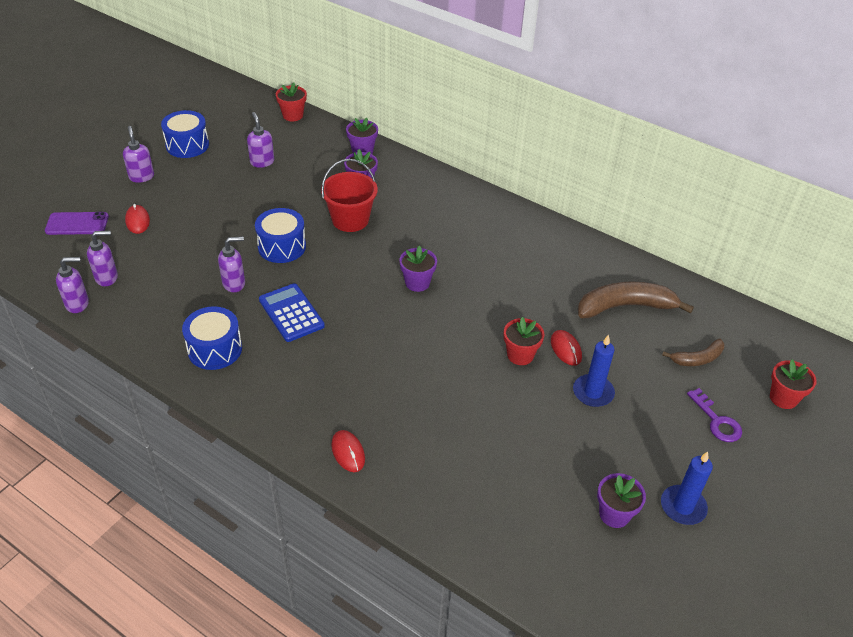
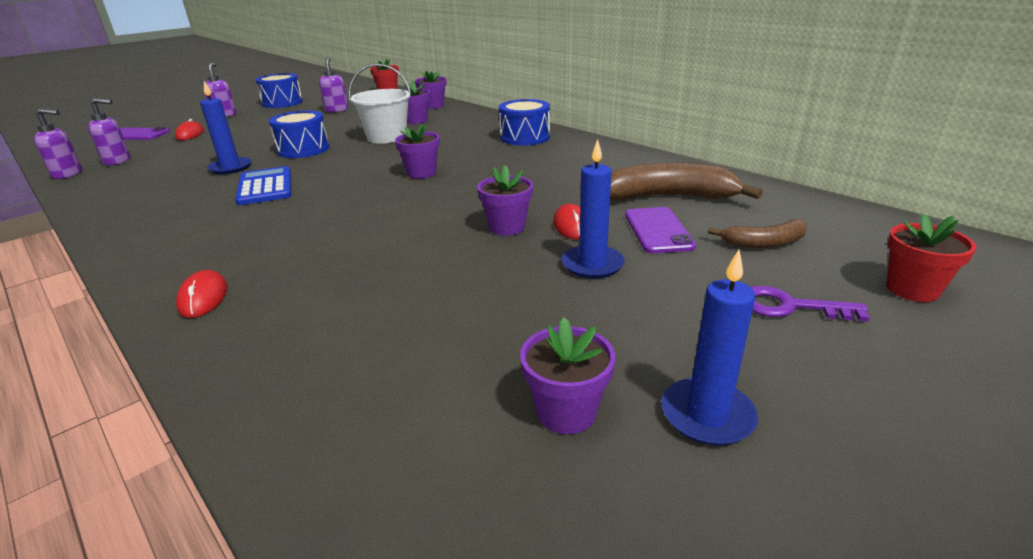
camera: 15 degrees right, 15 degrees down
blue drum [182,306,242,370] -> blue drum moved to [499,99,550,146]
purple soap dispenser [218,236,245,292] -> blue candle [200,81,252,174]
red bucket [321,159,378,232] -> white bucket [349,64,411,144]
red flower pot [504,317,544,365] -> purple flower pot [477,165,533,236]
purple key [687,388,742,442] -> purple key turned 120 degrees clockwise [751,286,870,322]
none -> purple phone [625,207,696,253]

